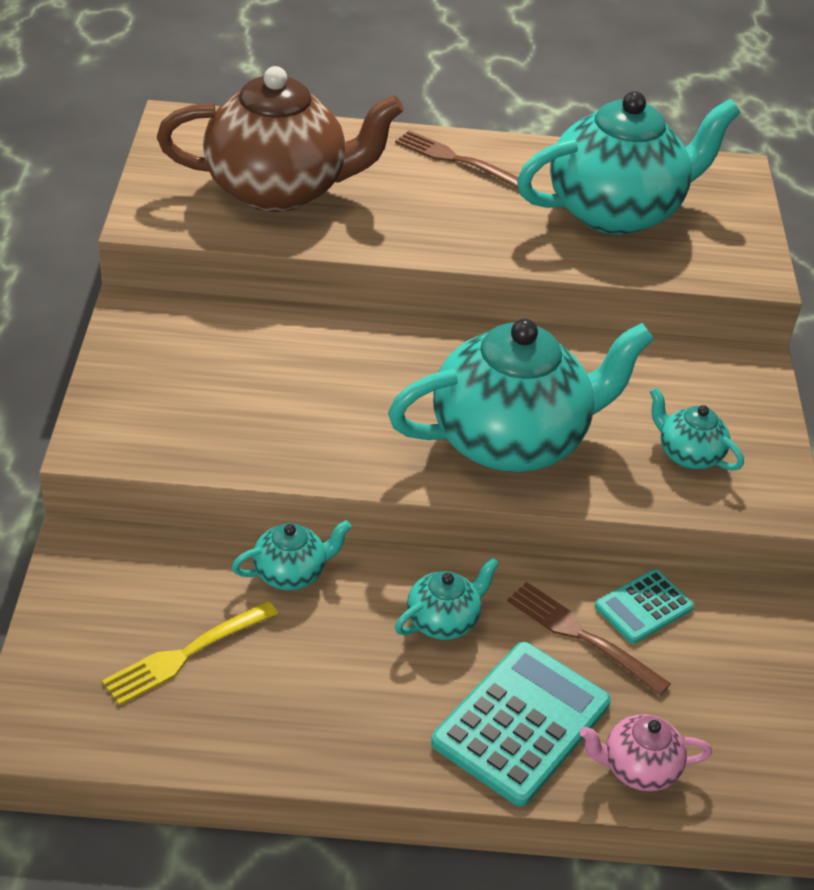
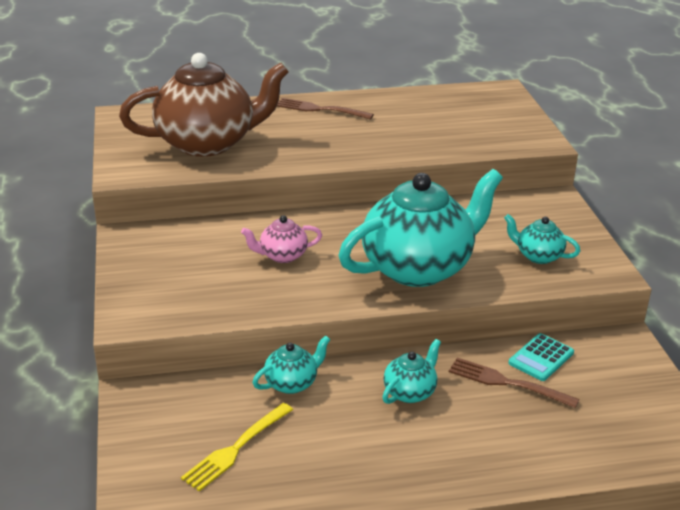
camera: 10 degrees left, 10 degrees down
turquoise calculator [431,642,611,806] -> none
turquoise teapot [517,91,740,235] -> none
pink teapot [580,714,712,791] -> pink teapot moved to [241,215,322,263]

